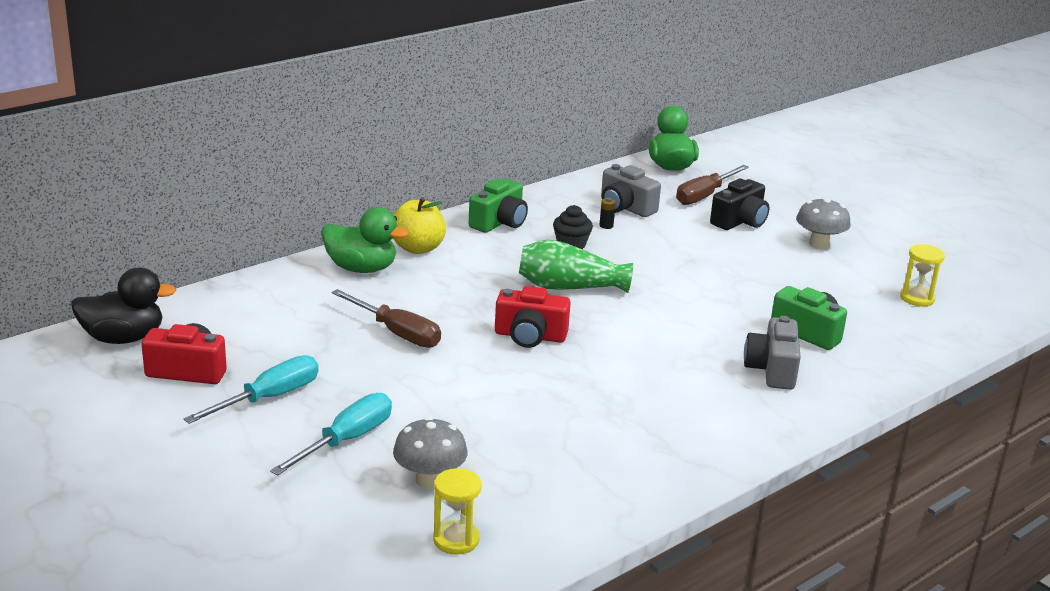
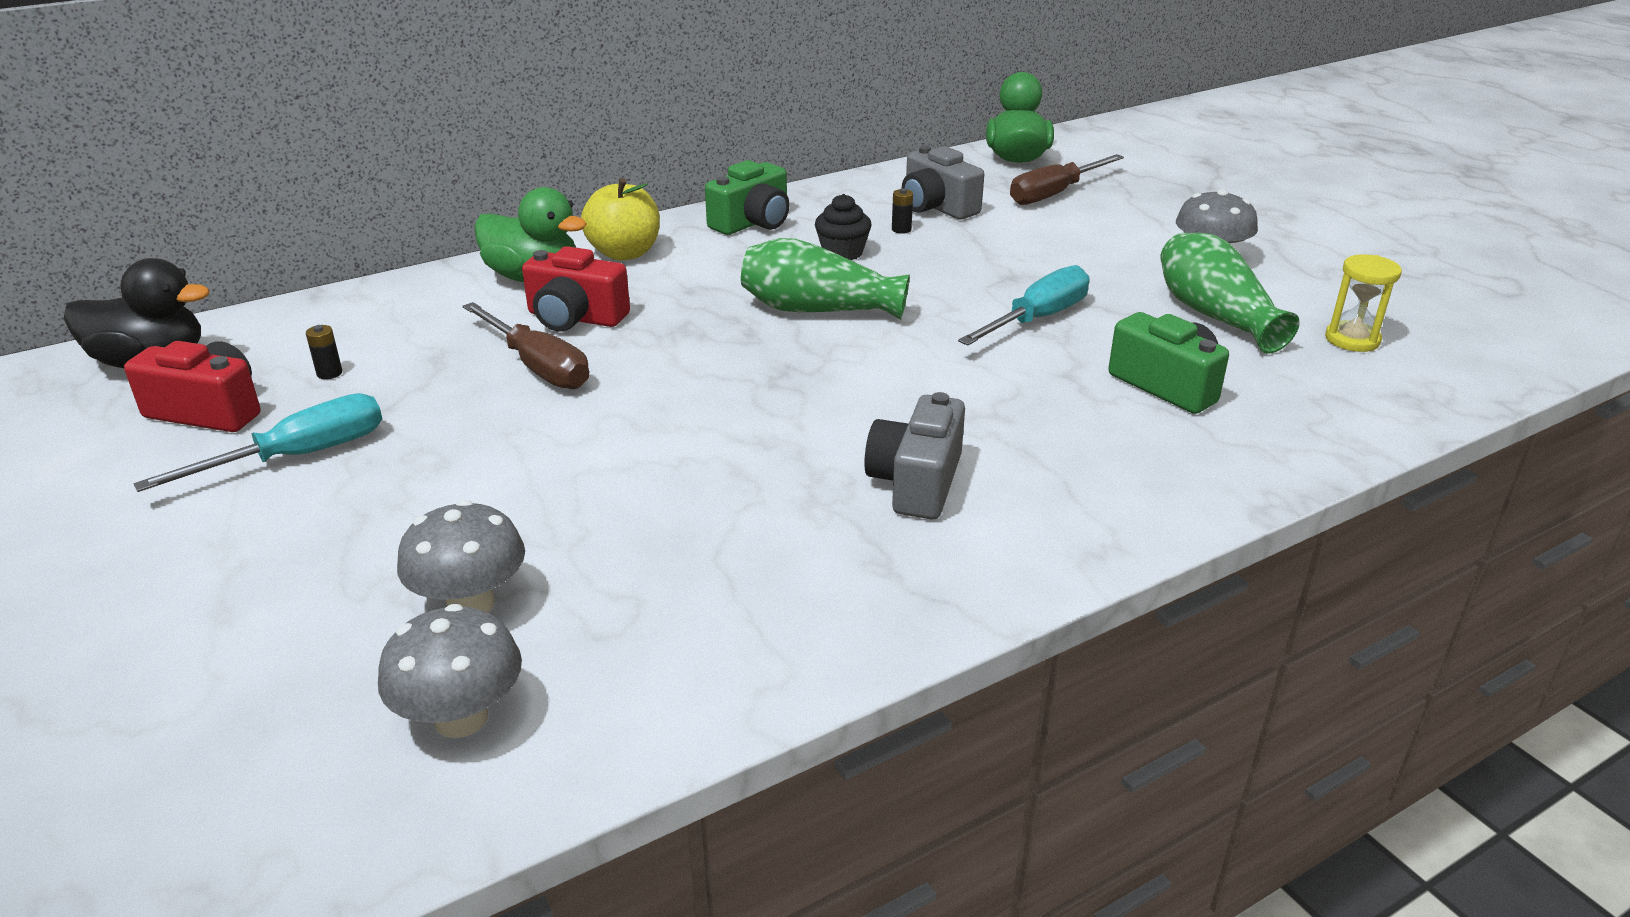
camera: 10 degrees right, 5 degrees up
turquoise screwdriver [270,393,392,476] -> turquoise screwdriver moved to [958,265,1090,346]
yellow hourglass [433,468,482,554] -> grey mushroom [378,604,522,738]
red camera [495,286,571,348] -> red camera moved to [522,246,630,332]
black camera [710,178,770,230] -> none
grey camera [744,316,801,390] -> grey camera moved to [864,392,965,520]
none -> black battery [306,325,342,379]
none -> green vase [1160,233,1300,353]

